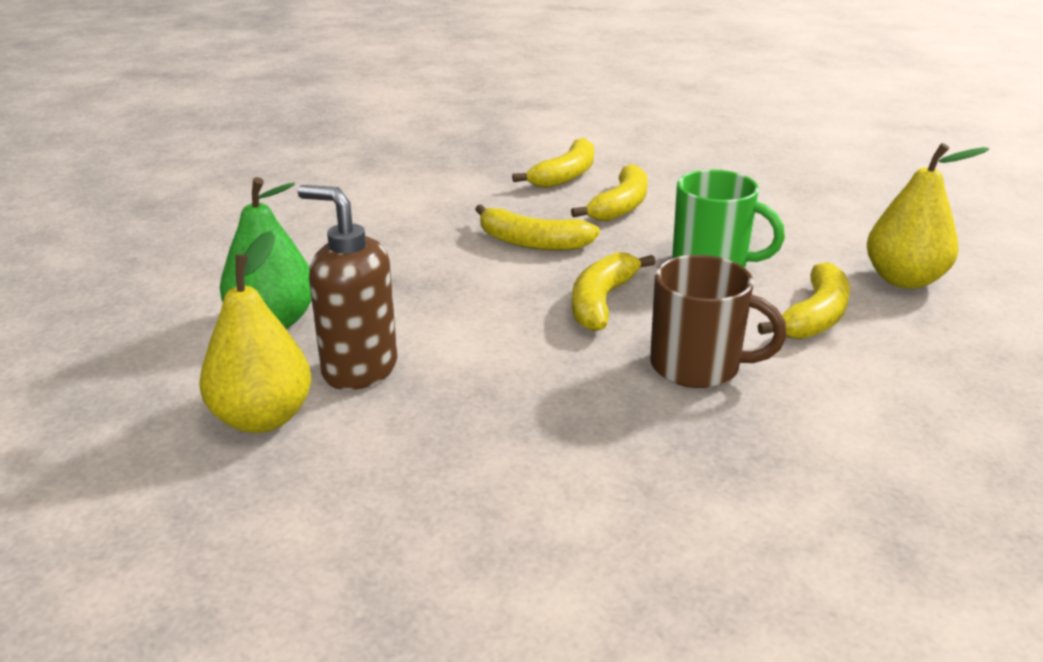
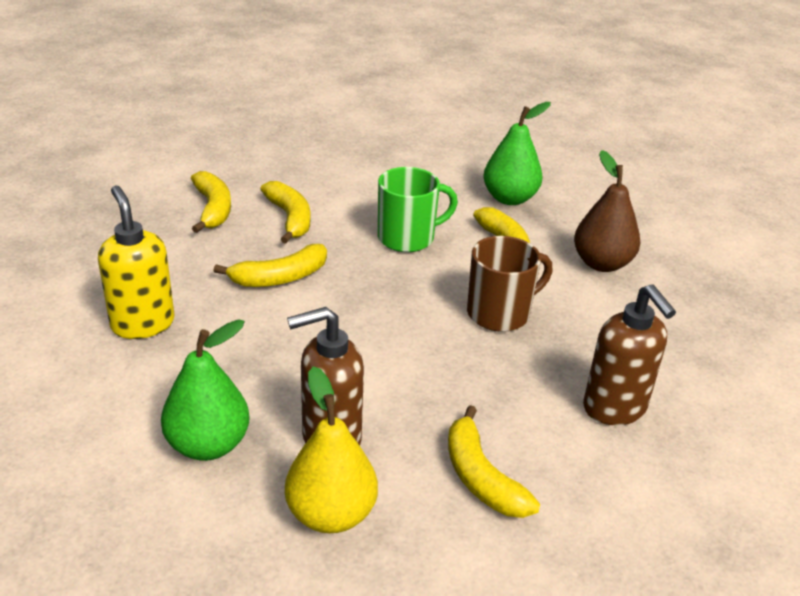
camera: 50 degrees left, 5 degrees up
yellow banana [572,252,656,331] -> yellow banana moved to [448,405,540,518]
yellow pear [867,143,989,289] -> green pear [483,102,551,205]
none -> yellow soap dispenser [98,186,175,339]
none -> brown pear [574,150,640,272]
none -> brown soap dispenser [583,284,676,426]

